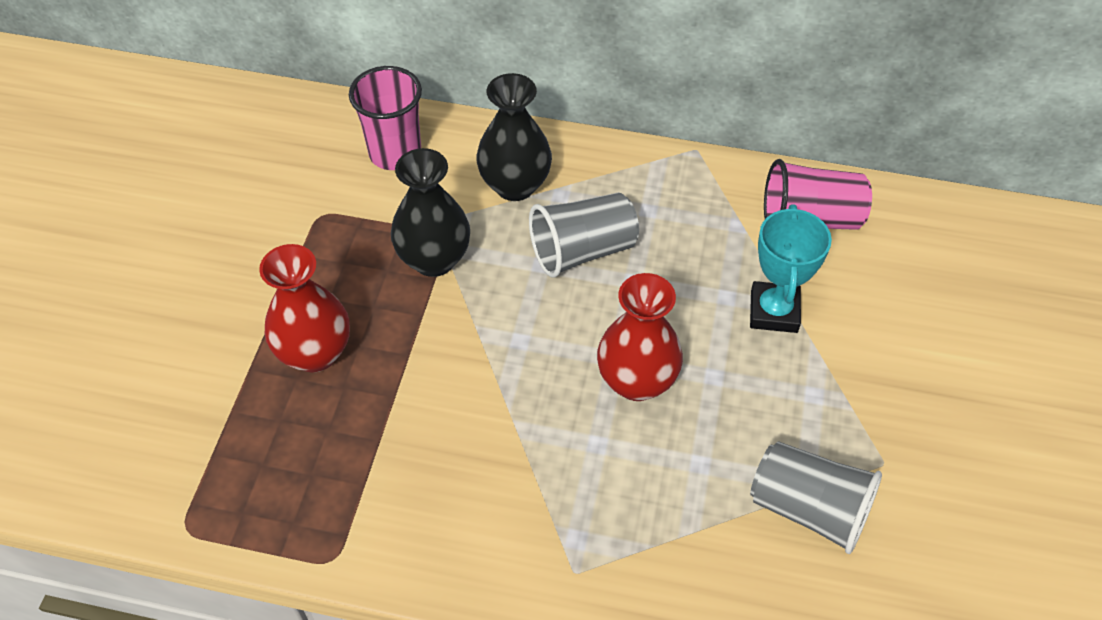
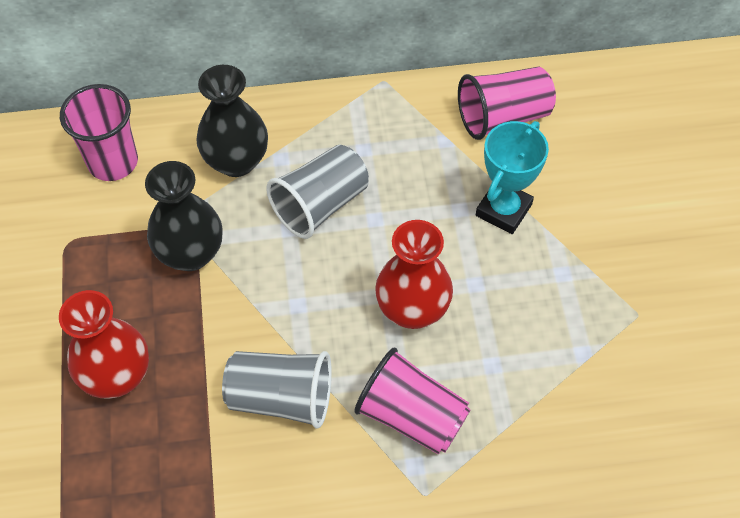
camera: 20 degrees left, 5 degrees up
turquoise trophy [750,204,832,333] -> turquoise trophy turned 45 degrees clockwise [476,121,549,234]
grey cup [750,441,882,554] -> grey cup moved to [222,351,332,429]
none -> pink cup [354,348,471,454]

